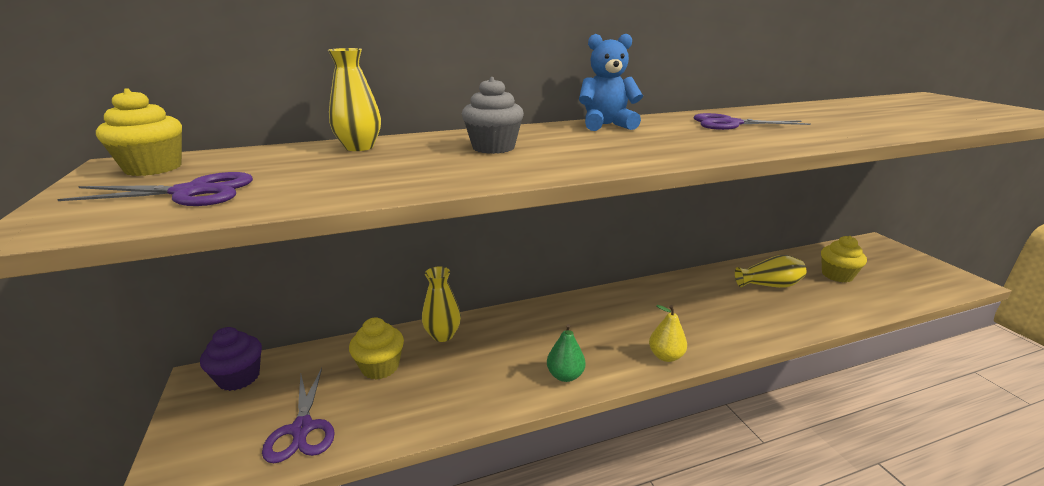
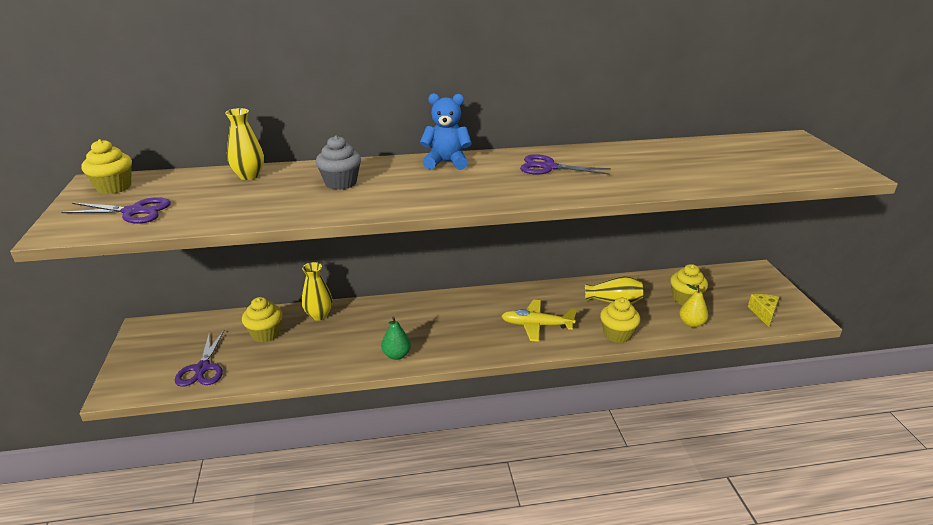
camera: 10 degrees right, 5 degrees up
purple cupcake [200,327,262,391] -> none
yellow pear [649,305,687,362] -> yellow pear moved to [679,284,708,328]
none -> yellow plane [501,300,577,342]
none -> yellow cupcake [600,298,640,343]
none -> yellow cheese [748,294,779,327]

